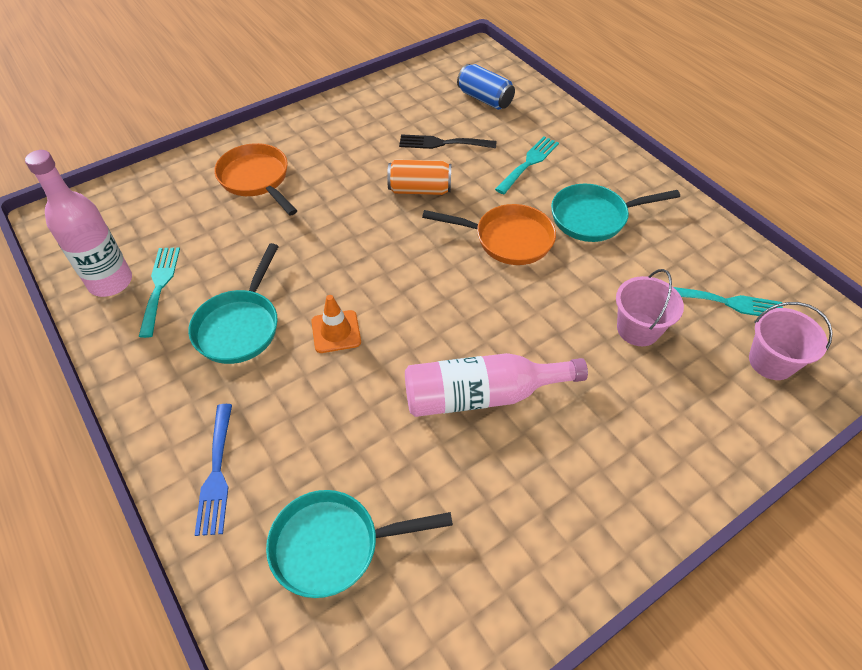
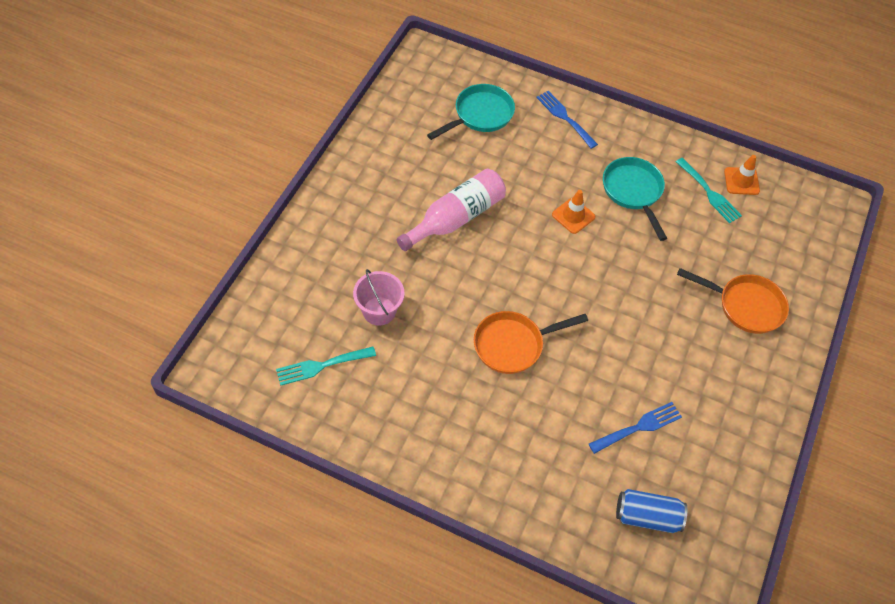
camera: 145 degrees right, 5 degrees up
pink bottle [25,150,132,297] -> orange traffic cone [724,155,760,195]
orange can [387,159,451,195] -> none
black fork [399,134,496,149] -> blue fork [589,402,682,454]
turquoise fork [495,136,559,194] -> none
turquoise pan [551,184,680,242] -> none
pink bucket [749,302,833,380] -> none

